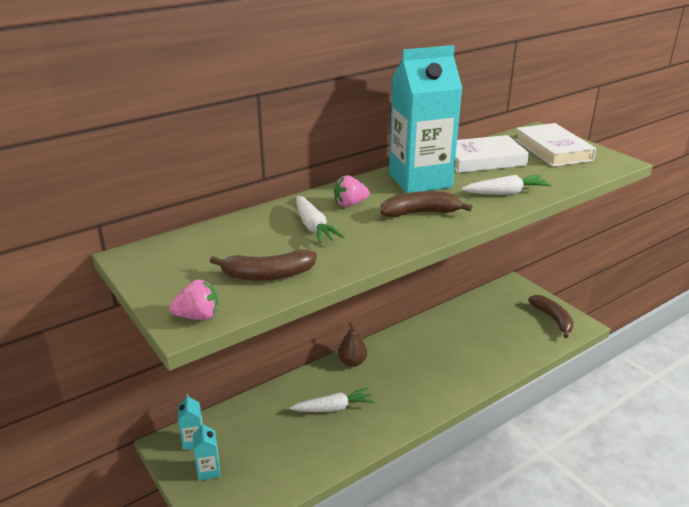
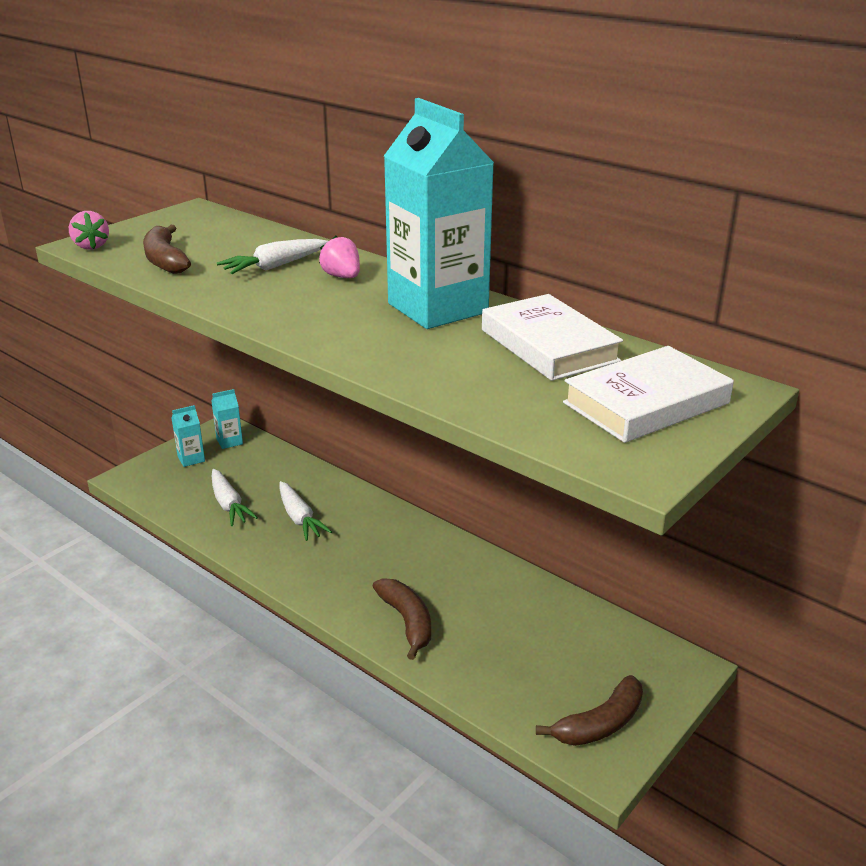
camera: 75 degrees right, 0 degrees up
brown pear [338,322,367,367] -> none
brown banana [380,191,472,217] -> brown banana moved to [372,578,431,660]
white carrot [461,175,552,195] -> white carrot moved to [212,469,258,526]

